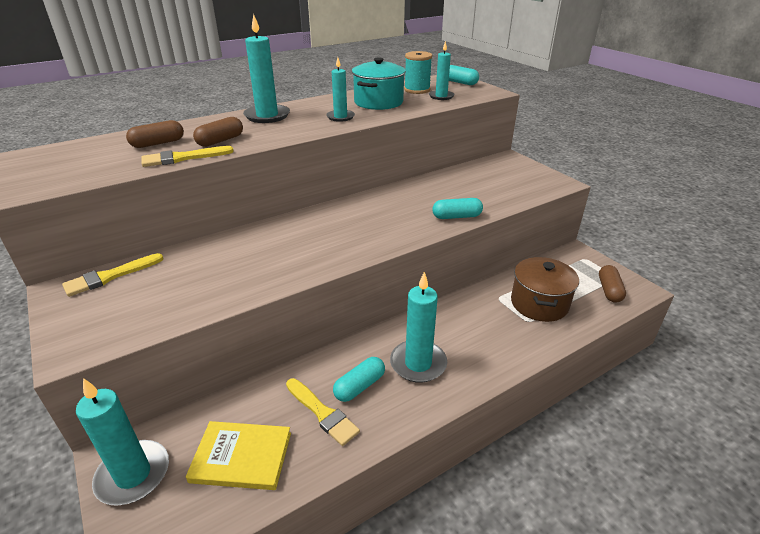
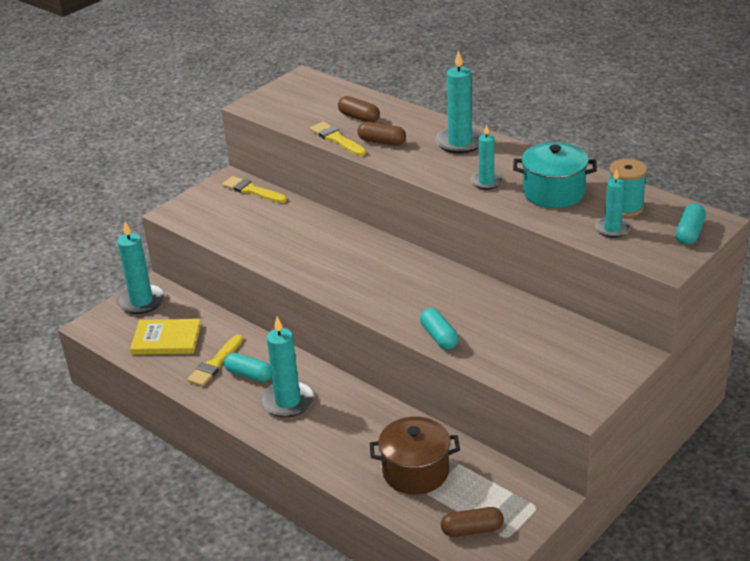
camera: 75 degrees right, 0 degrees up
yellow book [186,421,291,490] -> yellow book turned 75 degrees counterclockwise [130,319,201,355]

